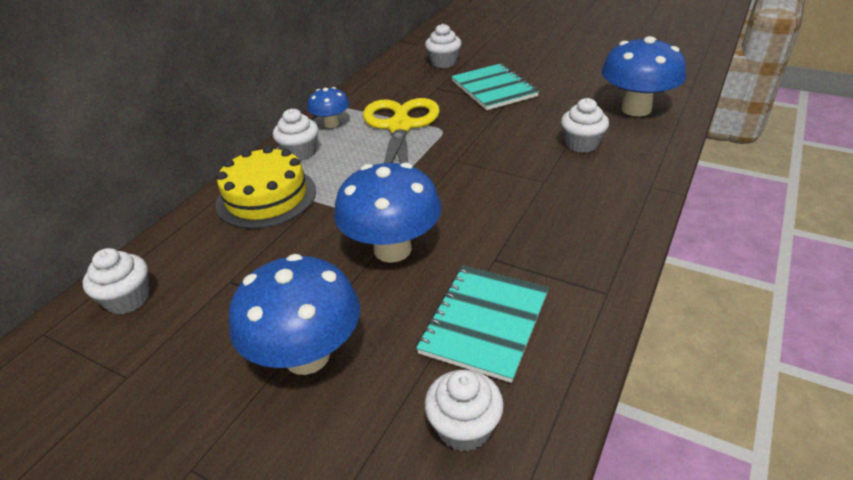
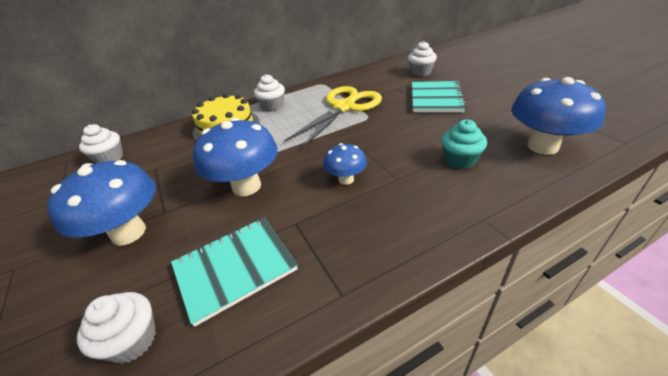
camera: 35 degrees right, 0 degrees up
blue mushroom [308,87,349,128] -> blue mushroom moved to [323,143,367,185]
white cupcake [561,98,609,153] -> turquoise cupcake [441,120,487,169]

